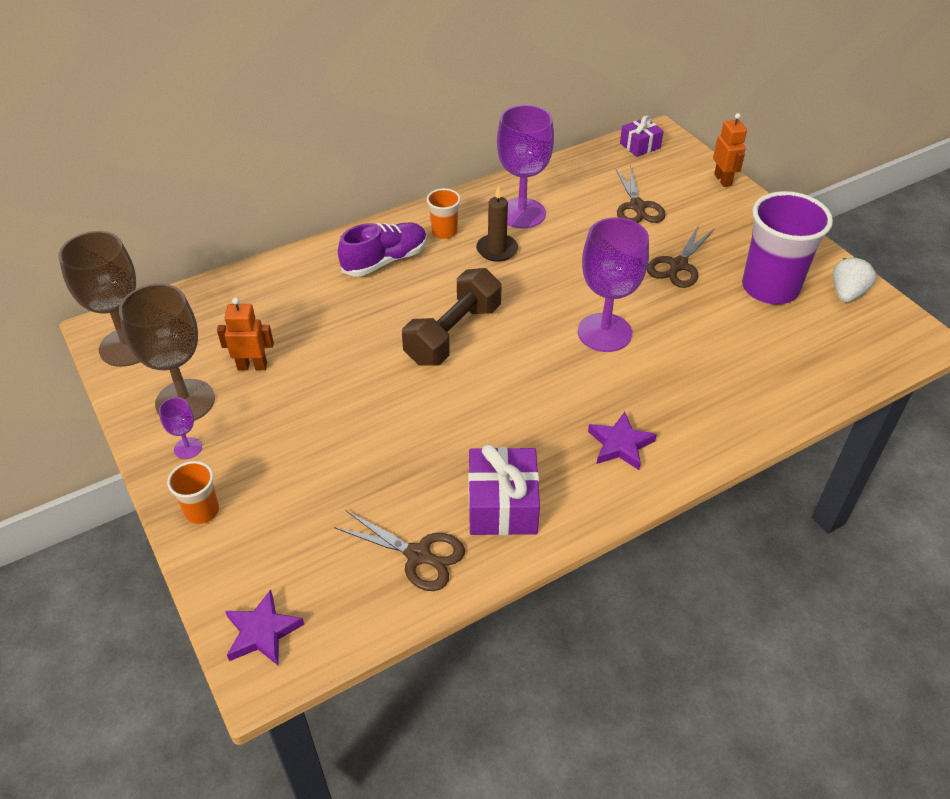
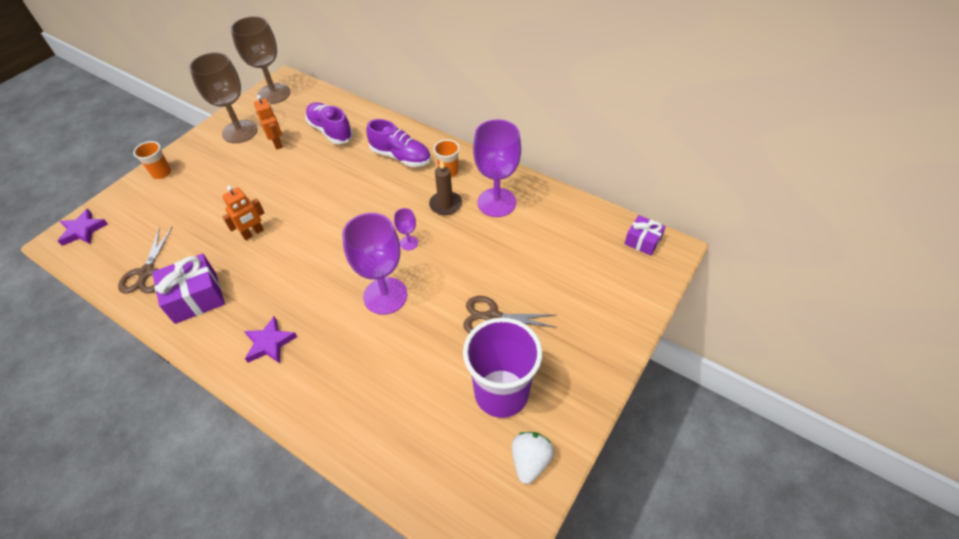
camera: 65 degrees right, 5 degrees up
purple goblet [159,397,202,459] -> purple goblet moved to [394,208,418,250]
brown dumbbell [402,268,502,366] -> none
brown scissors [615,167,666,223] -> none
orange robot [713,113,747,187] -> orange robot moved to [222,186,264,240]
white strawberry [833,257,876,303] -> white strawberry turned 75 degrees counterclockwise [512,432,554,484]
none -> purple shoe [305,102,353,144]

